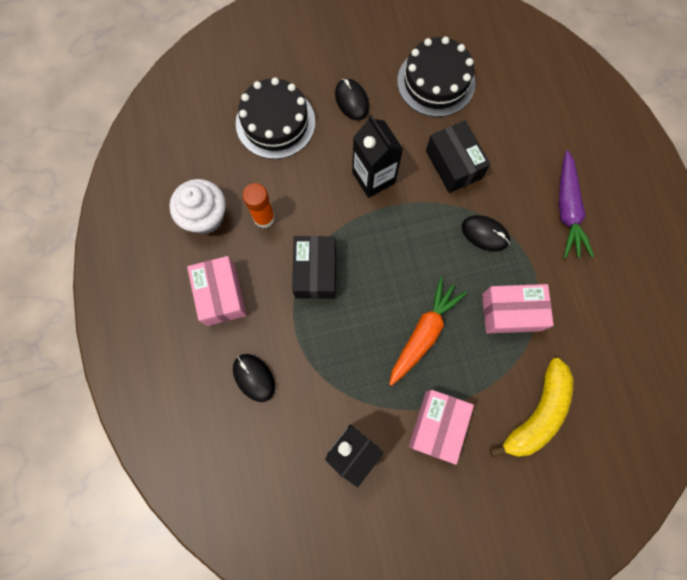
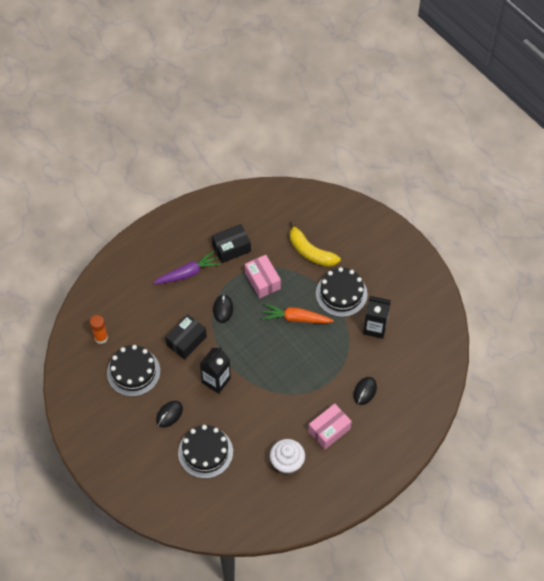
camera: 115 degrees left, 15 degrees down
orange glue stick [242,183,275,228] -> orange glue stick moved to [90,315,108,344]
black box [292,236,336,299] -> black box moved to [212,224,251,263]
pink box [409,390,474,465] -> black cake [316,267,367,317]
yellow banana [489,358,574,457] -> yellow banana turned 150 degrees counterclockwise [290,221,341,267]

